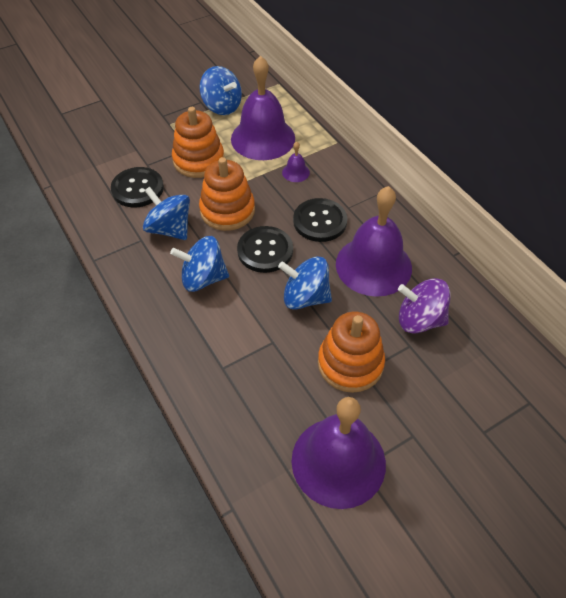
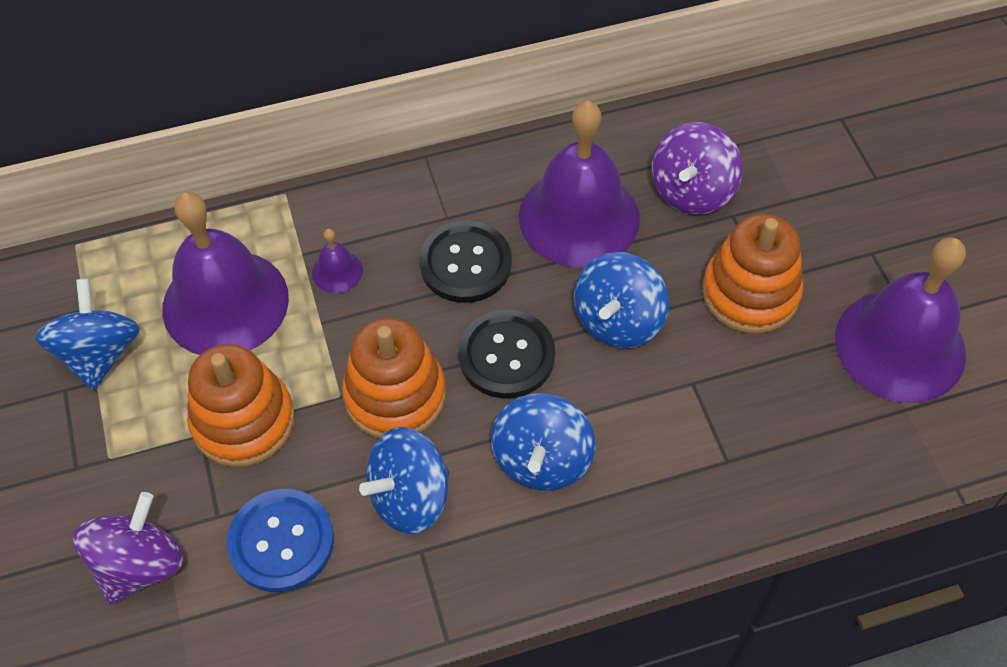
camera: 75 degrees left, 5 degrees up
black button [111,167,164,207] -> blue button [227,489,334,592]
blue spinning top [199,66,242,115] -> blue spinning top turned 60 degrees counterclockwise [35,279,140,390]
none -> purple spinning top [73,492,184,604]

